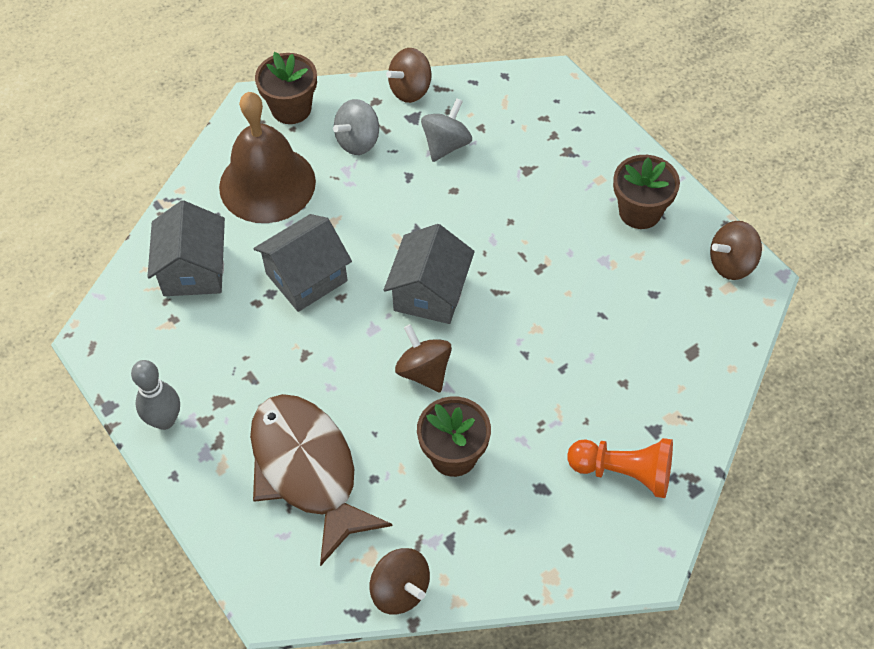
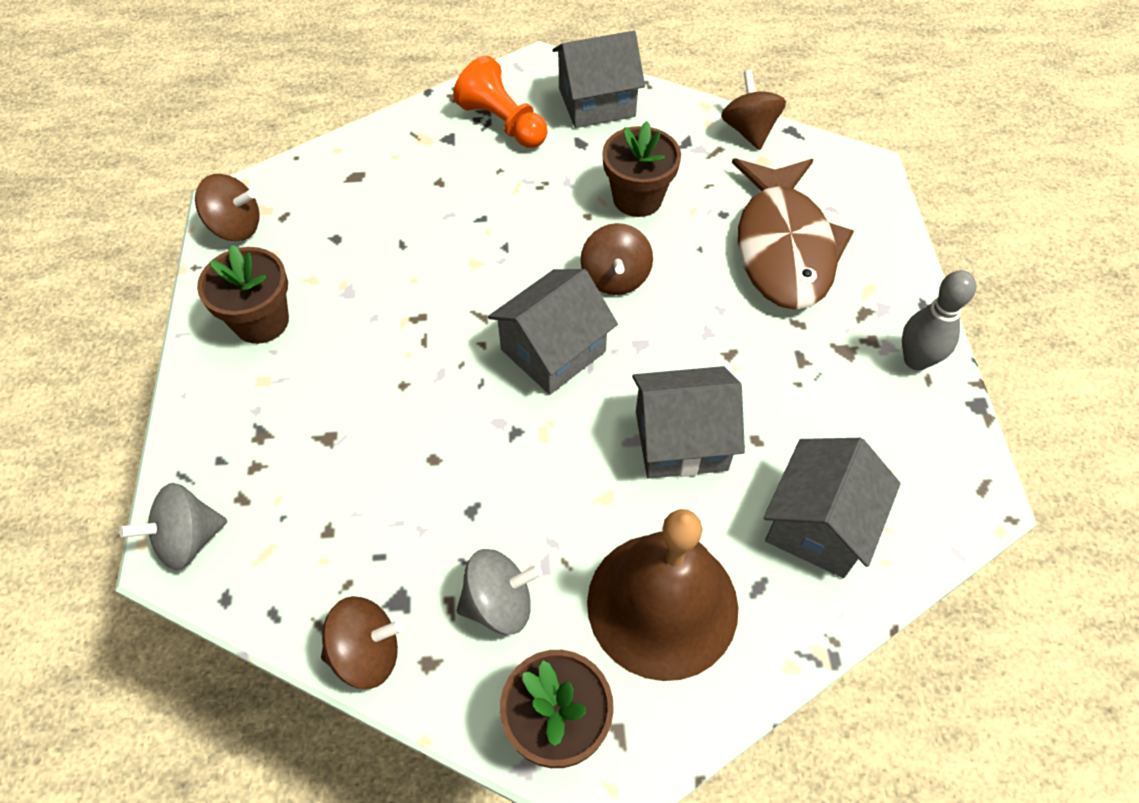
camera: 150 degrees left, 0 degrees up
grey spinning top [421,98,472,162] -> grey spinning top moved to [119,483,228,570]
none -> grey house [553,31,645,128]

